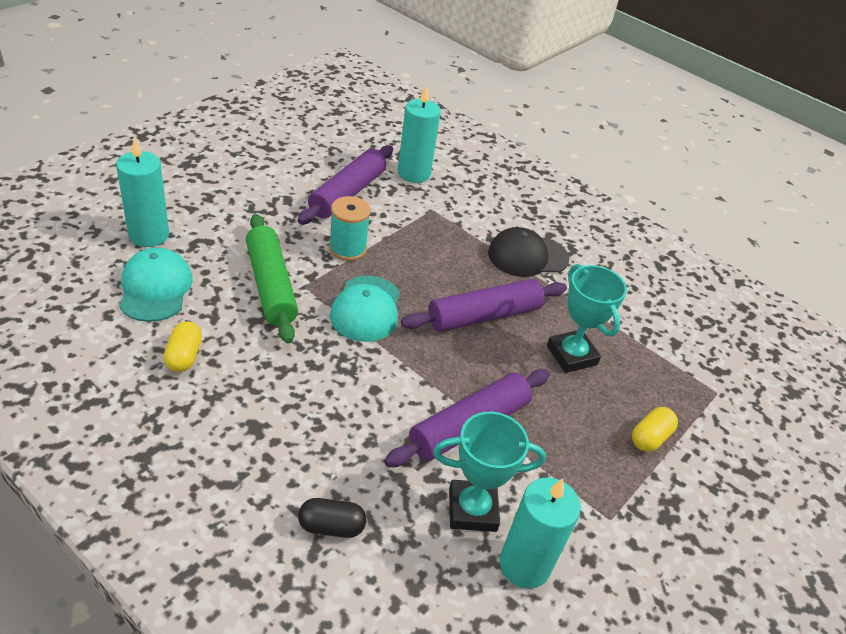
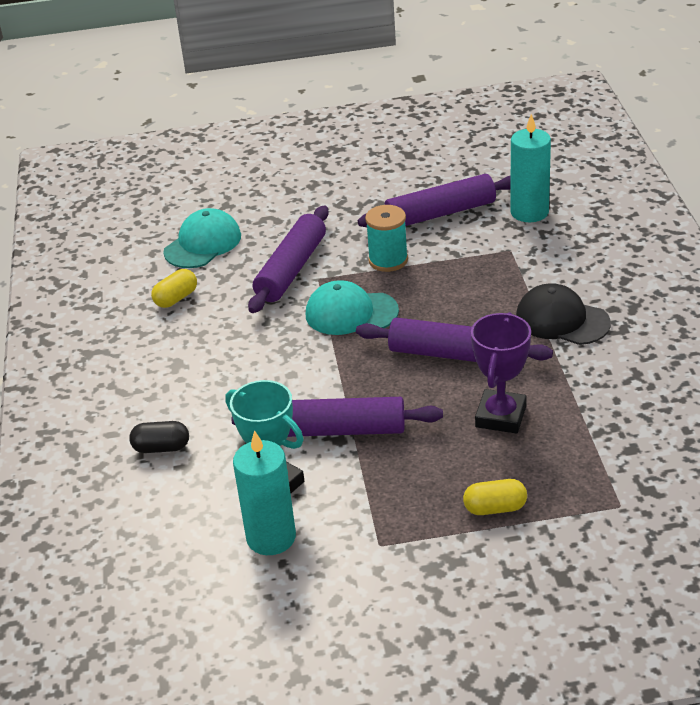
camera: 50 degrees right, 5 degrees down
turquoise candle [116,137,169,247] -> none
green rolling pin [246,214,298,343] -> purple rolling pin [248,206,329,313]
black capsule [298,498,366,538] -> black capsule turned 45 degrees counterclockwise [129,421,189,453]
turquoise cap [330,275,400,342] -> turquoise cap turned 45 degrees clockwise [306,280,399,335]
turquoise trophy [547,264,627,373] -> purple trophy [471,312,531,434]

